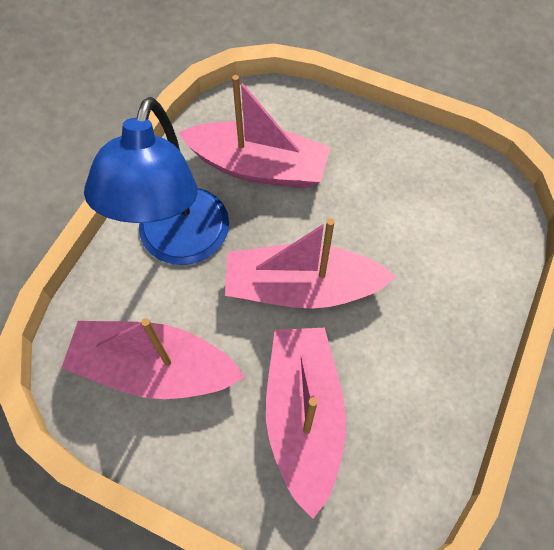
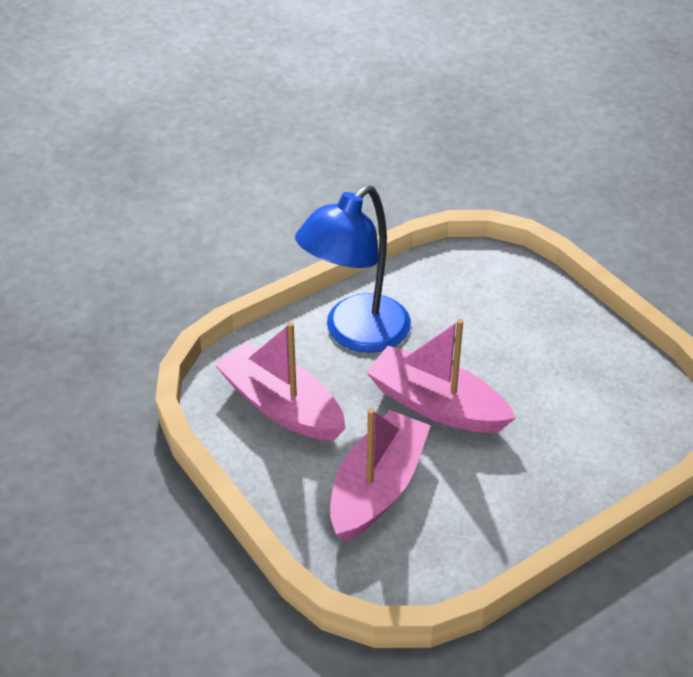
camera: 30 degrees right, 20 degrees down
pink boat [178,75,330,188] -> none

